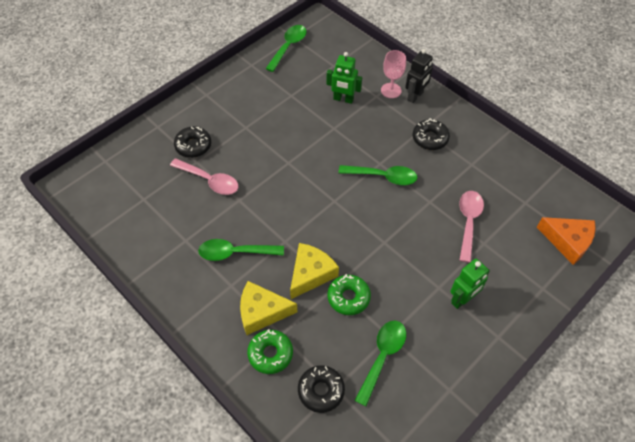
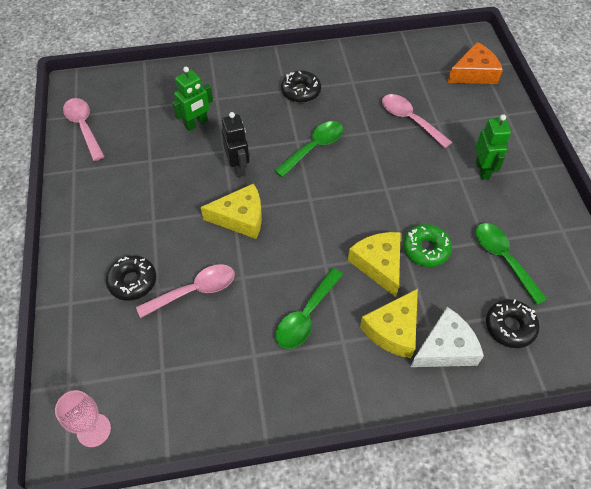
camera: 55 degrees left, 0 degrees up
green donut [247,329,293,374] -> white cheese [411,307,484,367]
green spoon [265,25,307,72] -> pink spoon [63,98,105,161]
pink goblet [381,50,406,98] -> pink goblet moved to [55,390,111,447]
black robot [405,49,433,103] -> black robot moved to [222,112,249,177]
none -> yellow cheese [201,183,262,239]

